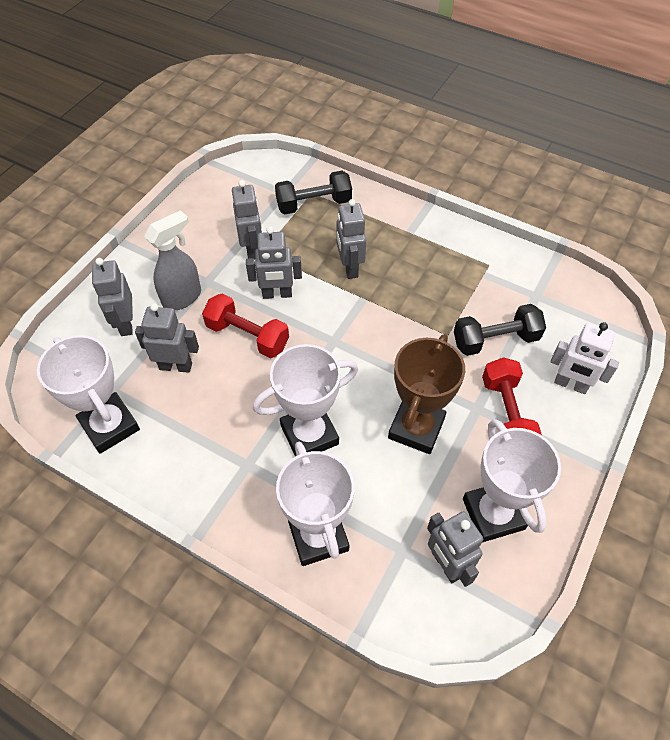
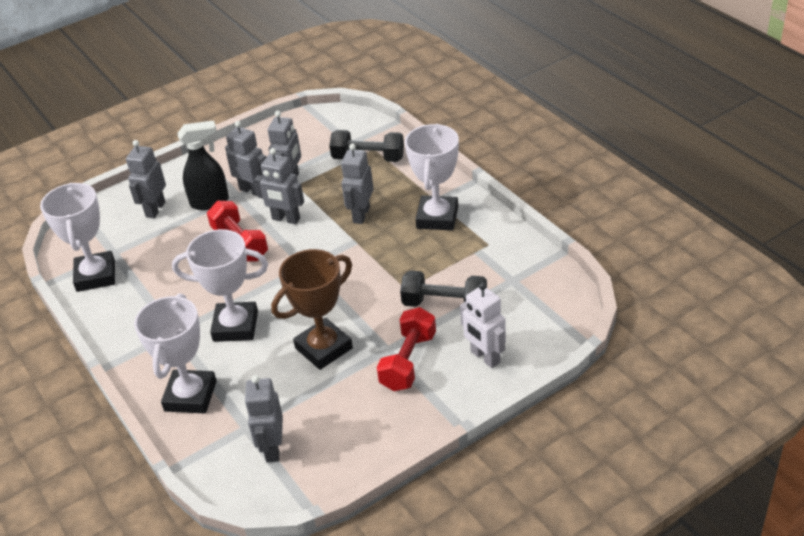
camera: 30 degrees right, 15 degrees down
grey robot [135,303,199,373] -> grey robot moved to [225,121,266,196]
grey spray bottle [144,210,201,310] -> black spray bottle [177,120,229,210]
white trophy [463,419,561,543] -> white trophy moved to [405,124,459,230]

